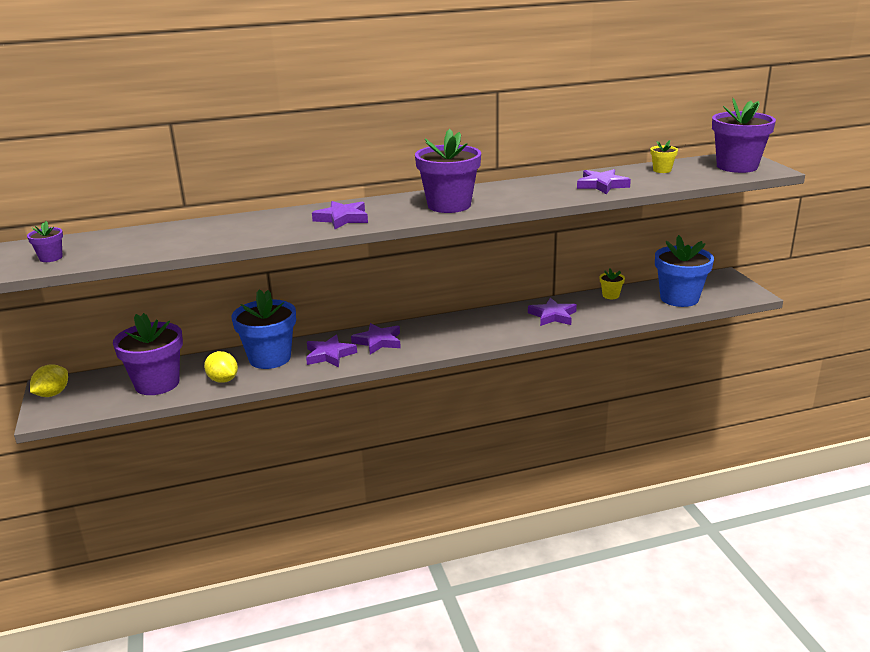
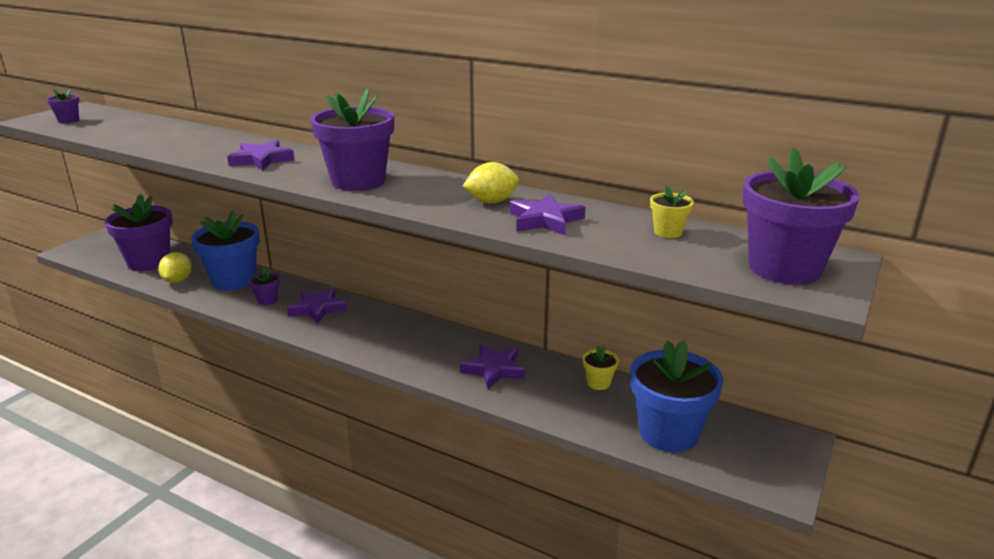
camera: 45 degrees right, 0 degrees up
yellow lemon [30,364,68,397] -> yellow lemon moved to [462,162,519,204]
purple star [306,335,357,367] -> purple flower pot [249,268,280,305]

